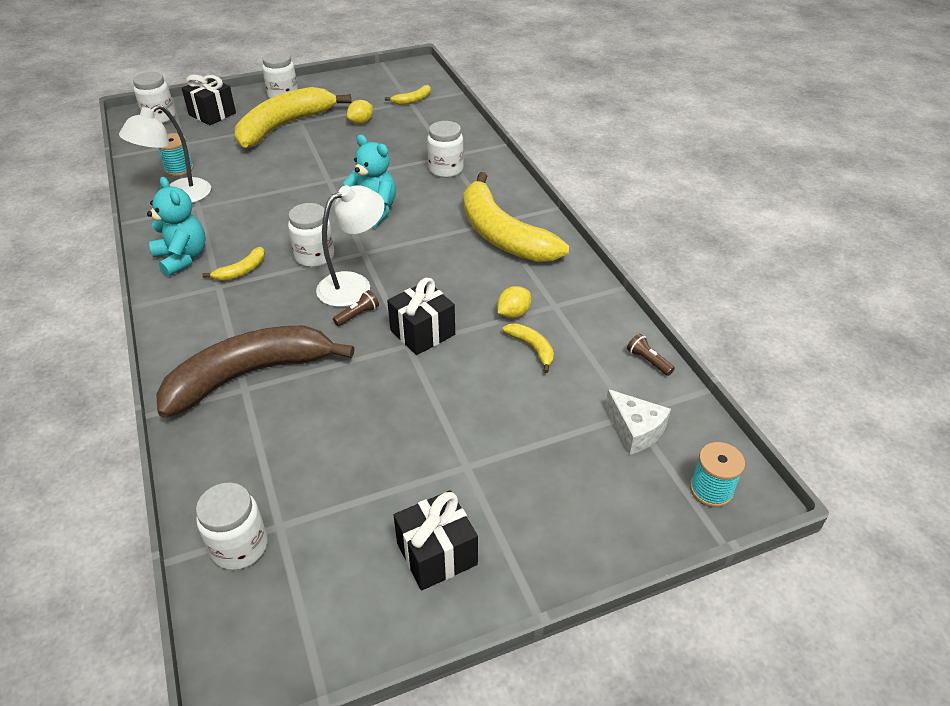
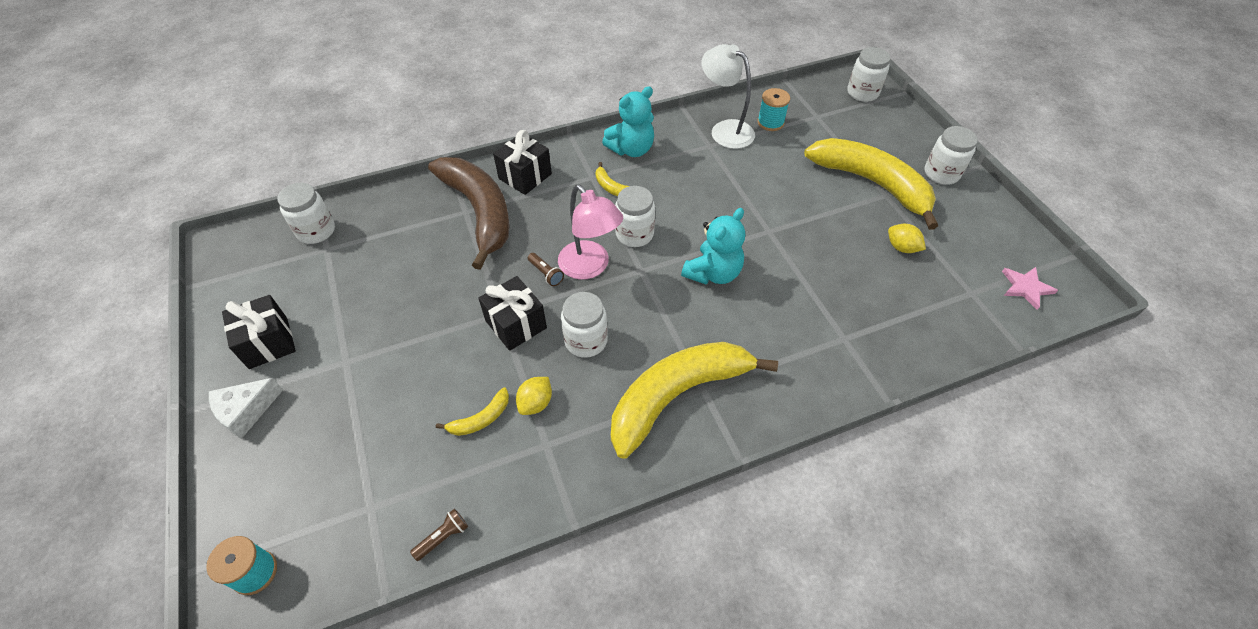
camera: 90 degrees right, 10 degrees up
black gift [181,75,236,125] -> black gift moved to [493,130,552,195]
white lamp [316,185,385,307] -> pink lamp [558,185,623,280]
yellow banana [385,85,431,105] -> none
white jar [427,121,464,178] -> white jar moved to [561,292,608,358]
yellow lemon [497,286,531,319] -> yellow lemon turned 75 degrees clockwise [516,377,552,415]
white cheese [605,389,671,455] -> white cheese moved to [209,378,283,439]
none -> pink star [1002,267,1058,310]

